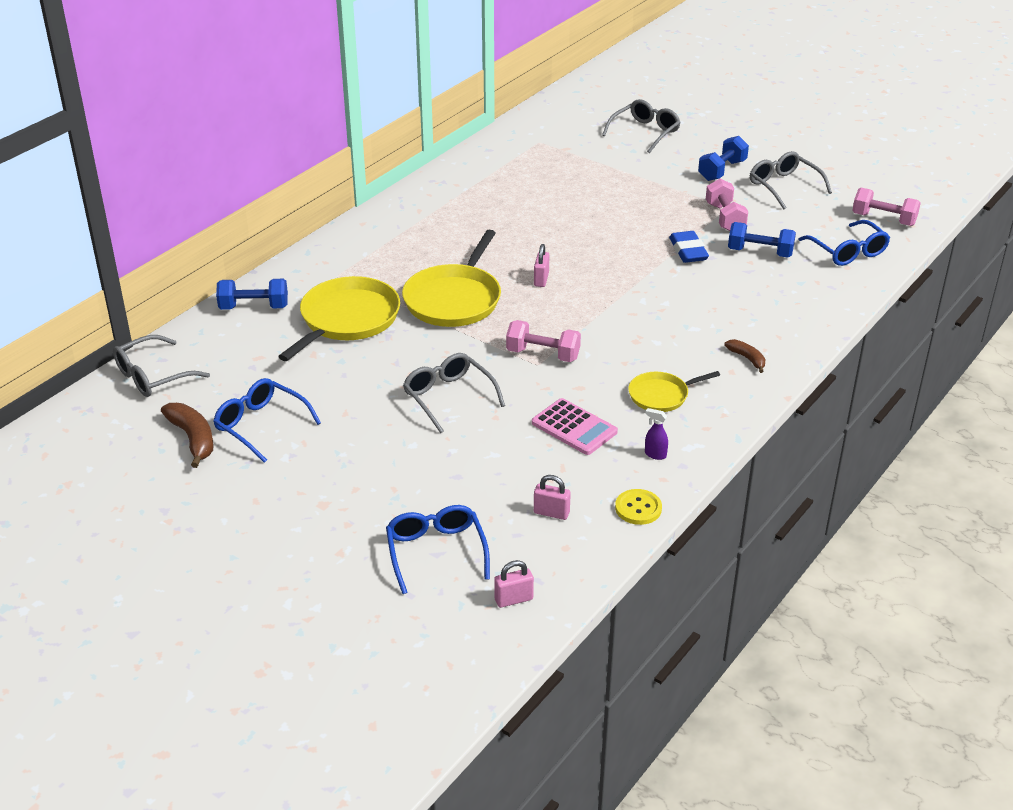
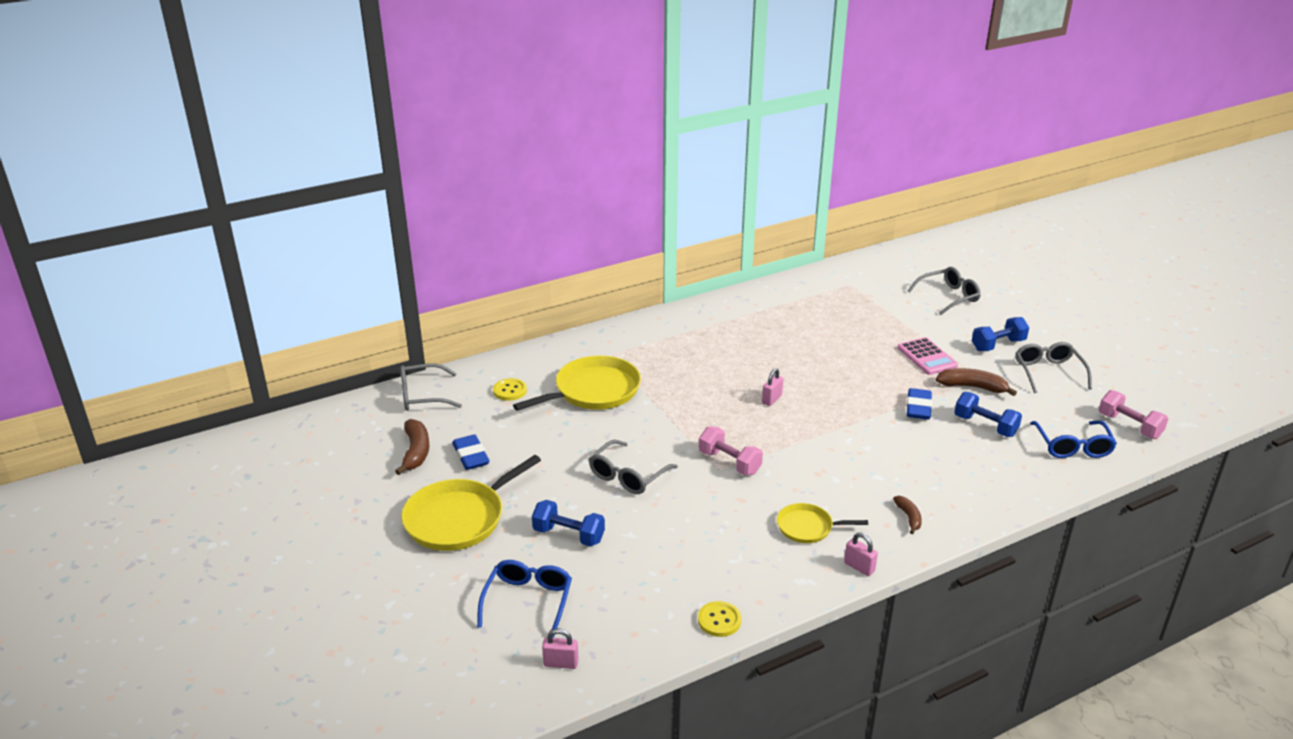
camera: 25 degrees right, 5 degrees down
blue glasses [213,378,321,463] -> blue eraser [452,434,490,470]
blue dumbbell [216,279,288,310] -> blue dumbbell moved to [532,500,605,547]
yellow pan [402,230,501,327] -> yellow pan moved to [401,455,541,551]
grey glasses [403,353,505,433] -> grey glasses turned 135 degrees counterclockwise [589,440,678,494]
pink calculator [532,398,618,455] -> pink calculator moved to [897,337,958,375]
pink padlock [534,475,571,520] -> pink padlock moved to [844,533,878,576]
purple spray bottle [645,408,668,460] -> none
pink dumbbell [706,179,748,231] -> brown banana [936,368,1017,396]
none -> yellow button [493,378,527,401]

